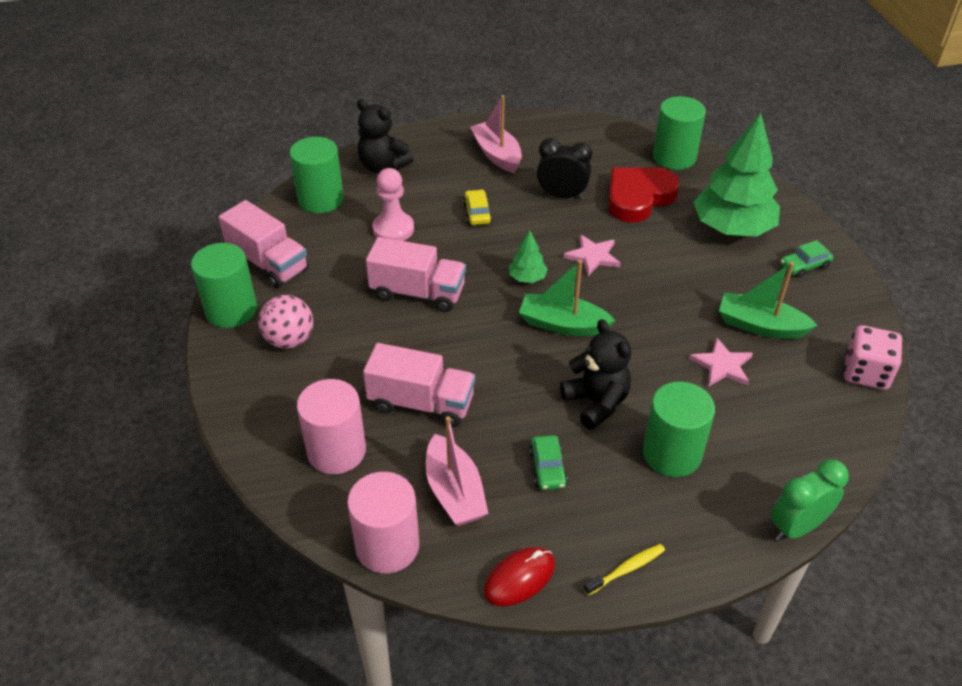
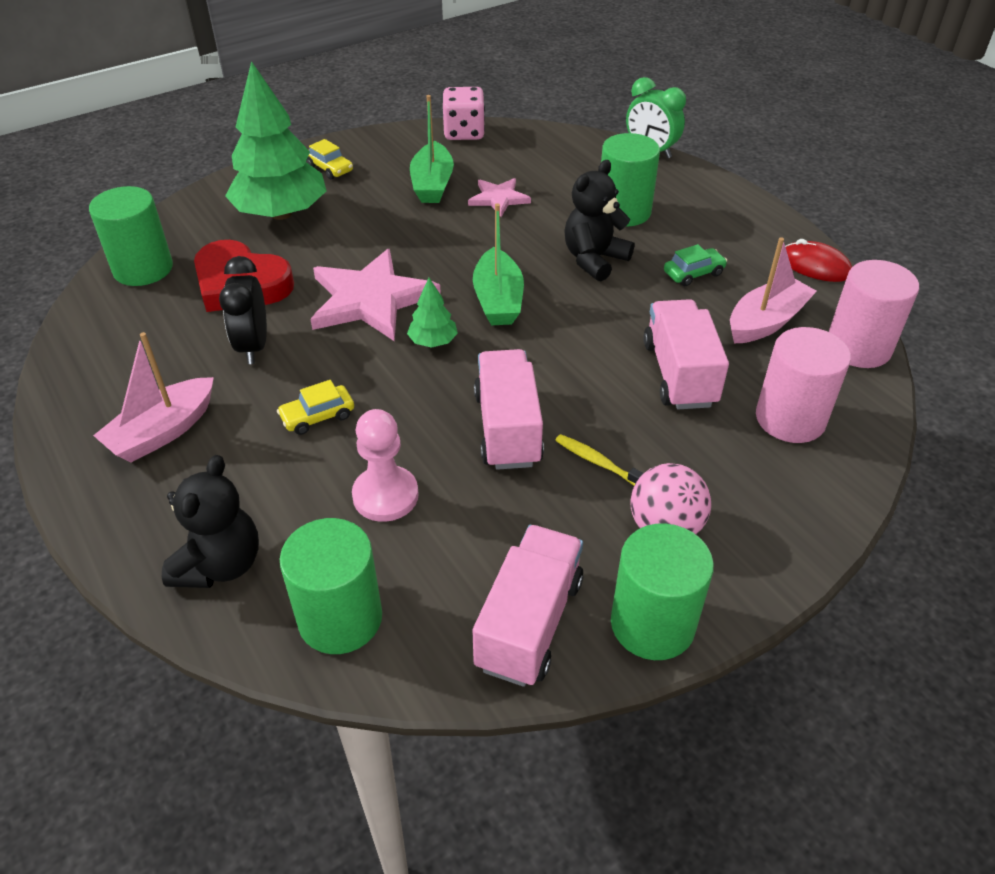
camera: 110 degrees left, 0 degrees up
pink star [563,234,621,276] -> pink star [310,249,441,341], size x1.87
yellow toothbrush [583,544,665,595] -> yellow toothbrush moved to [555,434,644,486]
green car [781,240,833,278] -> yellow car [306,139,353,179]

